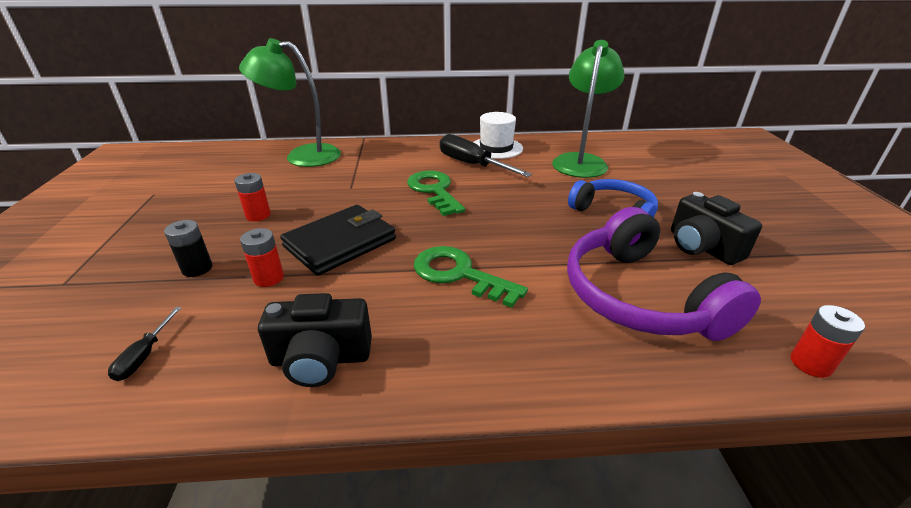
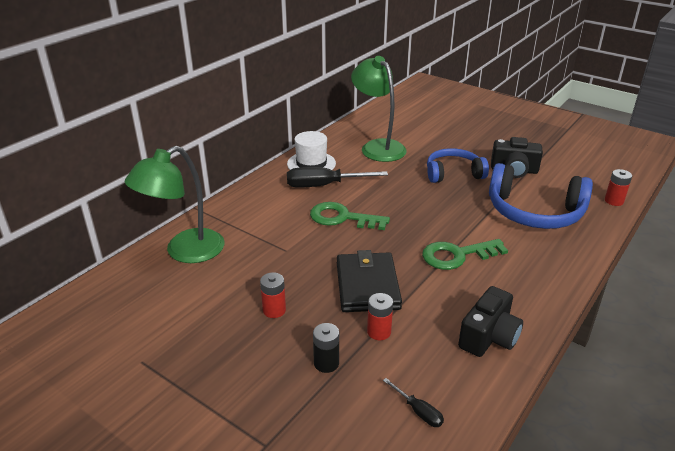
camera: 50 degrees left, 0 degrees up
purple headphones [567,207,761,341] -> blue headphones [489,163,593,229]

